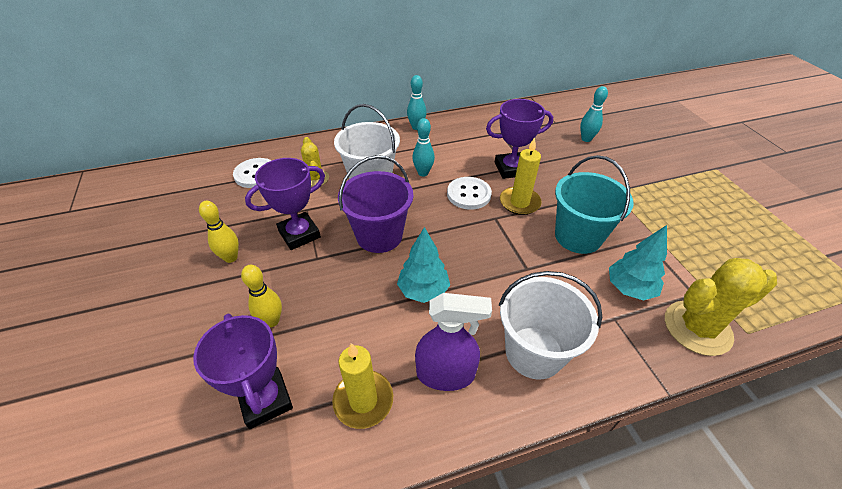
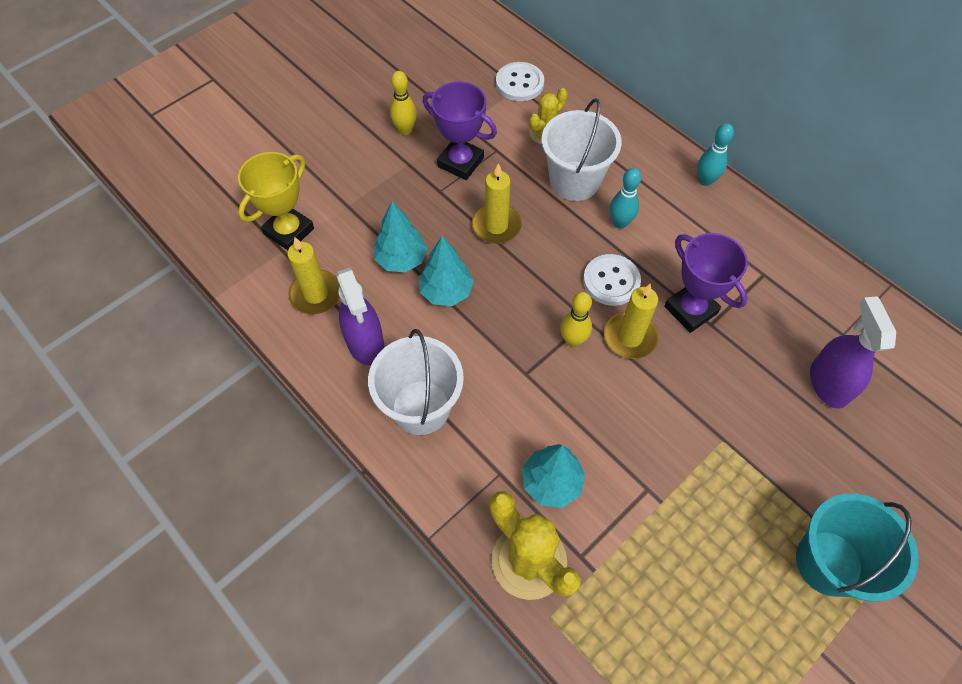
camera: 65 degrees right, 15 degrees up
purple trophy [193,314,293,429] -> yellow trophy [238,152,314,250]
yellow bowling pin [241,265,282,327] -> yellow bowling pin moved to [560,292,592,347]
purple bucket [338,155,413,253] -> yellow candle [472,163,522,244]
turquoise bucket [555,155,634,254] -> turquoise bucket moved to [796,493,919,602]
turquoise bowling pin [580,86,608,142] -> purple spray bottle [810,296,896,409]
none -> turquoise tree [374,201,428,273]

